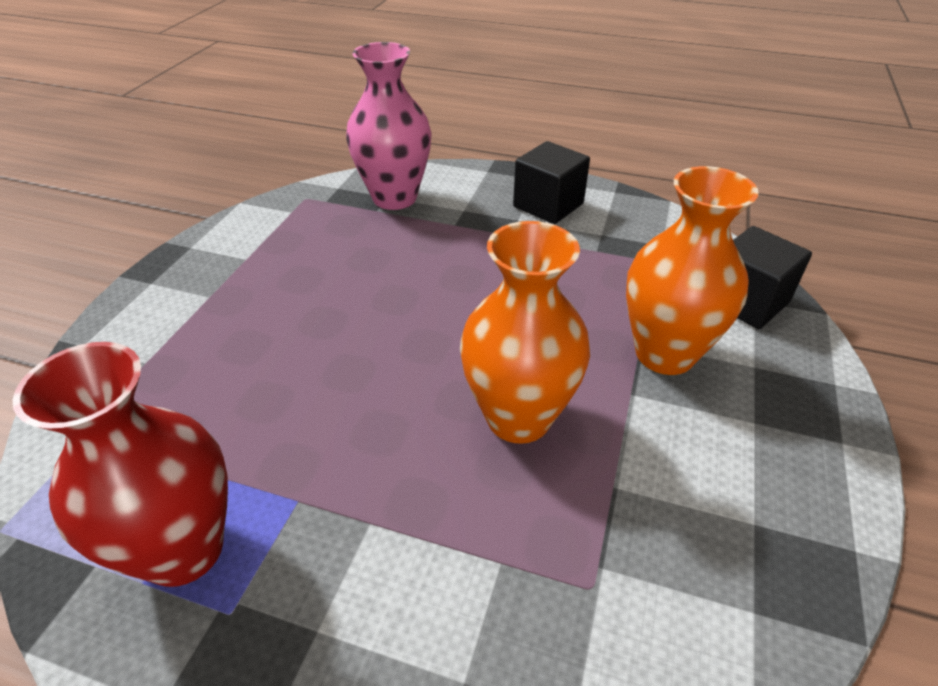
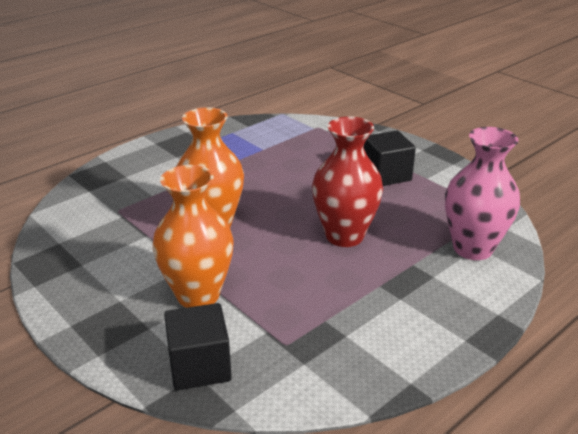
camera: 120 degrees right, 10 degrees down
red vase [13,342,228,587] -> red vase moved to [312,117,383,247]
black cube [513,141,590,224] -> black cube moved to [364,131,416,186]

